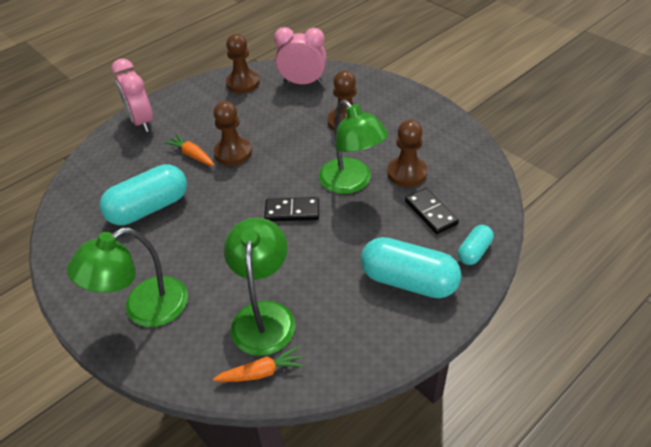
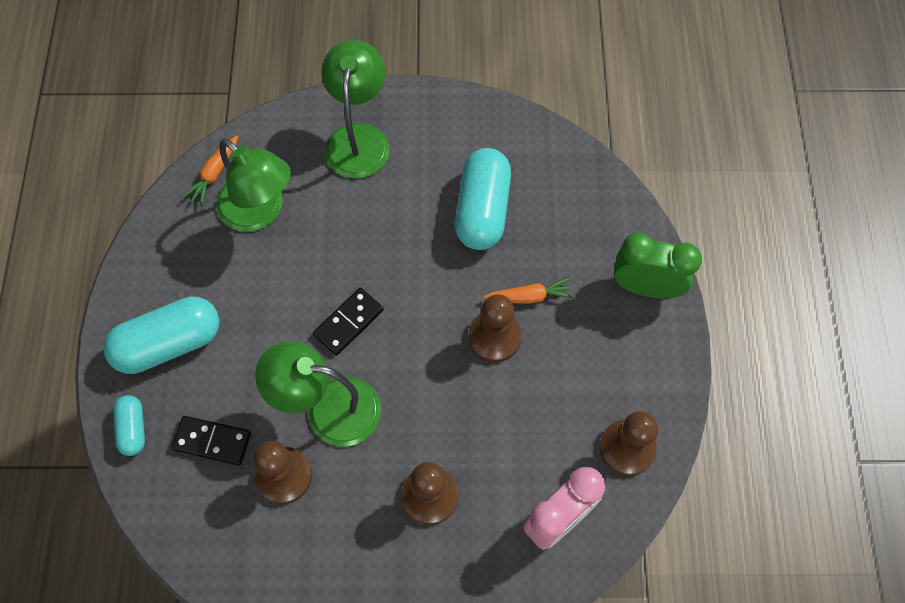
camera: 130 degrees right, 20 degrees up
pink clock [111,59,153,132] -> green clock [614,233,702,298]

